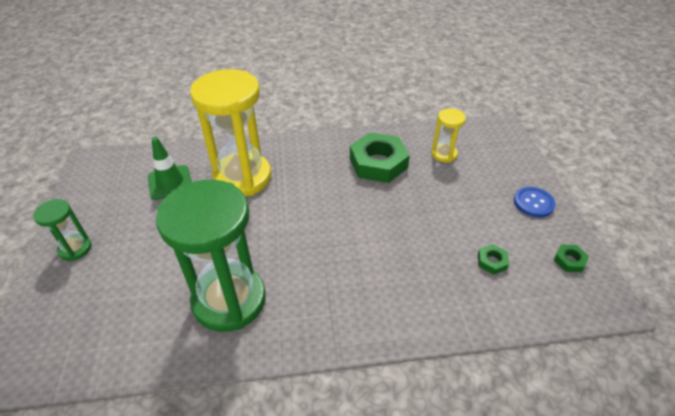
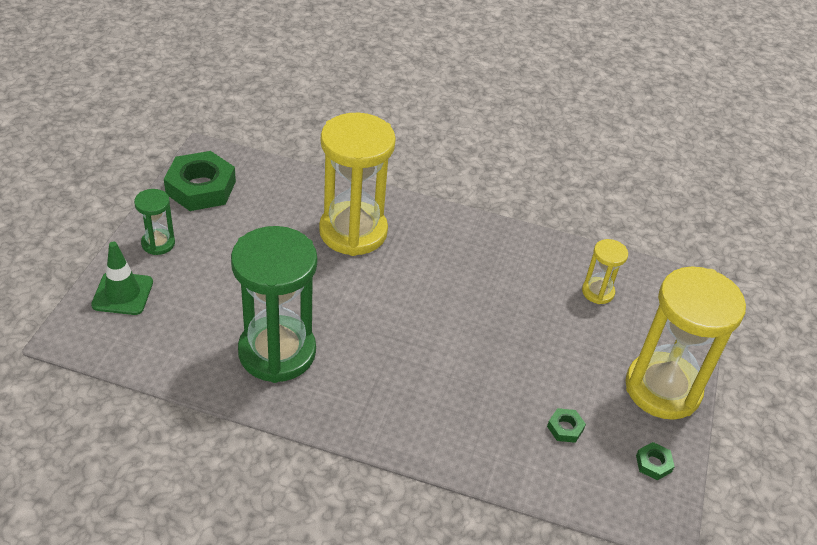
camera: 20 degrees right, 0 degrees up
green traffic cone [148,137,191,200] -> green traffic cone moved to [91,241,153,315]
green nut [350,132,410,183] -> green nut moved to [164,151,236,211]
blue button [514,187,555,218] -> yellow hourglass [625,267,746,420]

